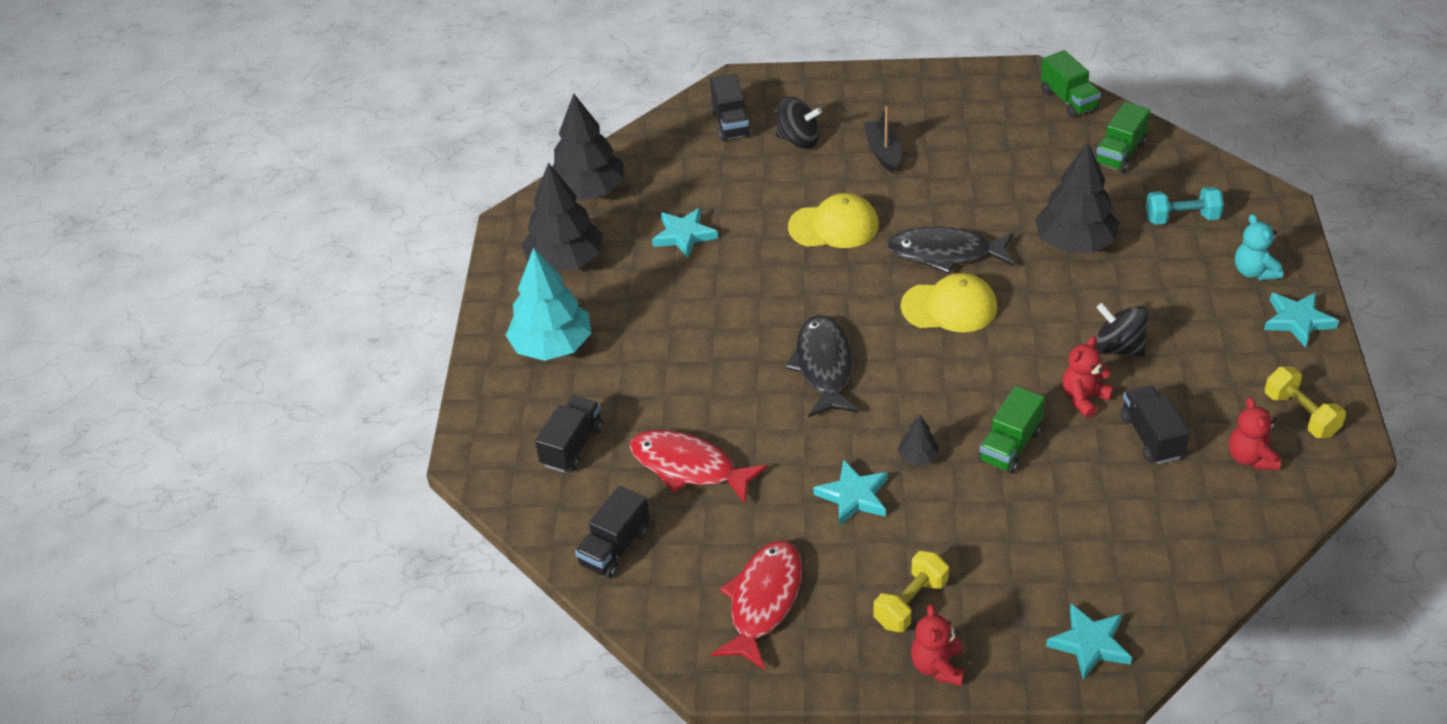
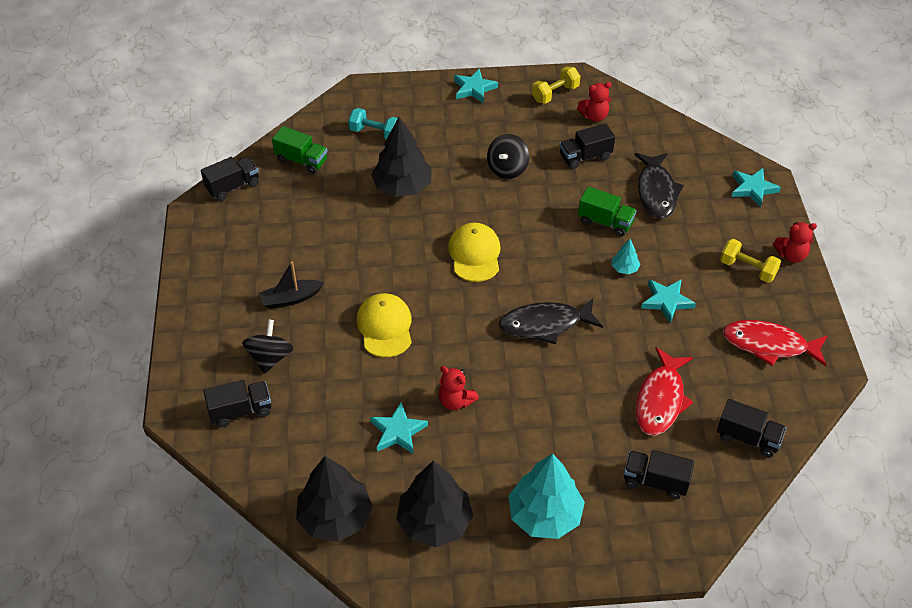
camera: 100 degrees left, 5 degrees up
black fish [887,227,1014,274] -> black fish moved to [635,153,684,219]
black tree [897,415,939,466] -> turquoise tree [612,239,640,274]
green truck [1041,50,1101,118] -> black truck [201,157,259,201]
red teddy bear [1062,337,1114,418] -> red teddy bear moved to [438,366,479,410]
turquoise dumbbell [1146,187,1224,225] -> turquoise dumbbell turned 60 degrees counterclockwise [348,108,398,139]
turquoise teddy bear [1235,214,1283,281] -> none

